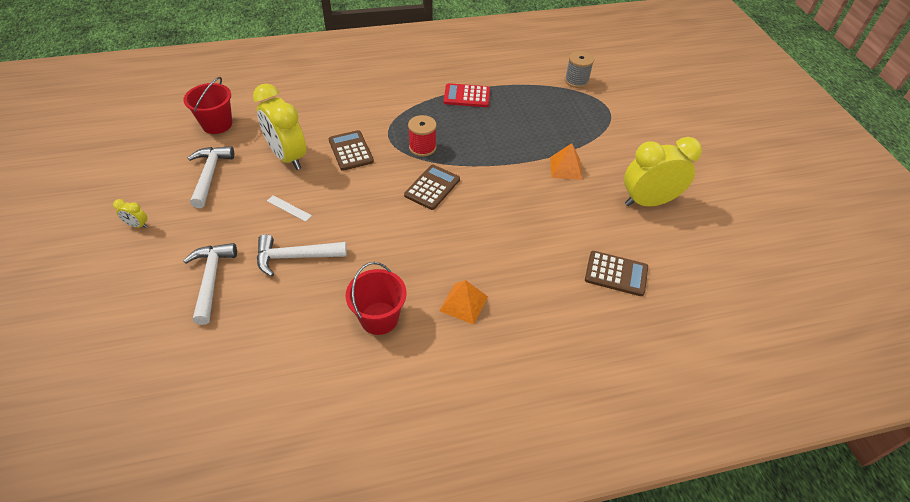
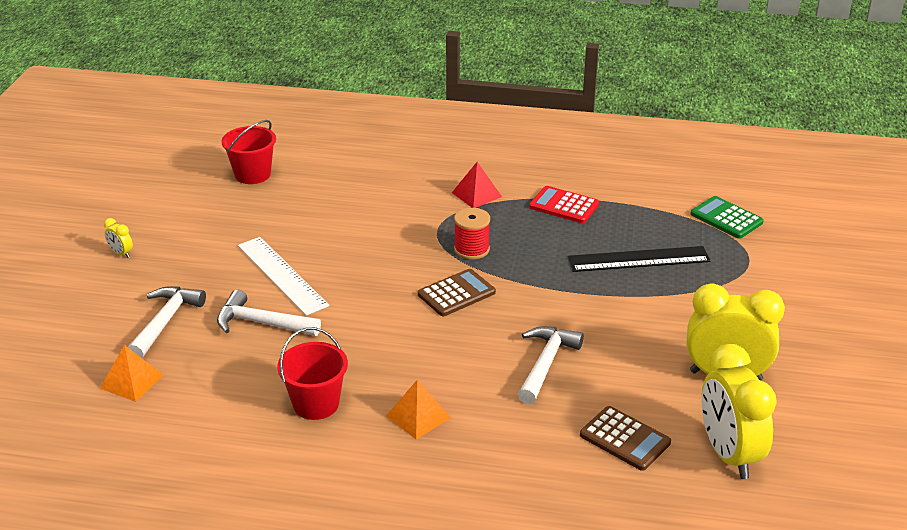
camera: 25 degrees right, 15 degrees down
white hammer [188,146,234,208] -> white hammer moved to [518,326,584,404]
yellow clock [253,83,306,170] -> yellow clock moved to [702,344,777,479]
white ruler [267,195,312,222] -> white ruler [238,237,329,316], size x2.29
brown calculator [329,130,374,171] -> none
orange pyramid [550,143,582,180] -> orange pyramid moved to [100,345,163,402]
grey spool [565,51,594,88] -> green calculator [691,196,764,239]
none -> red pyramid [452,162,502,208]
none -> black ruler [568,246,711,272]

